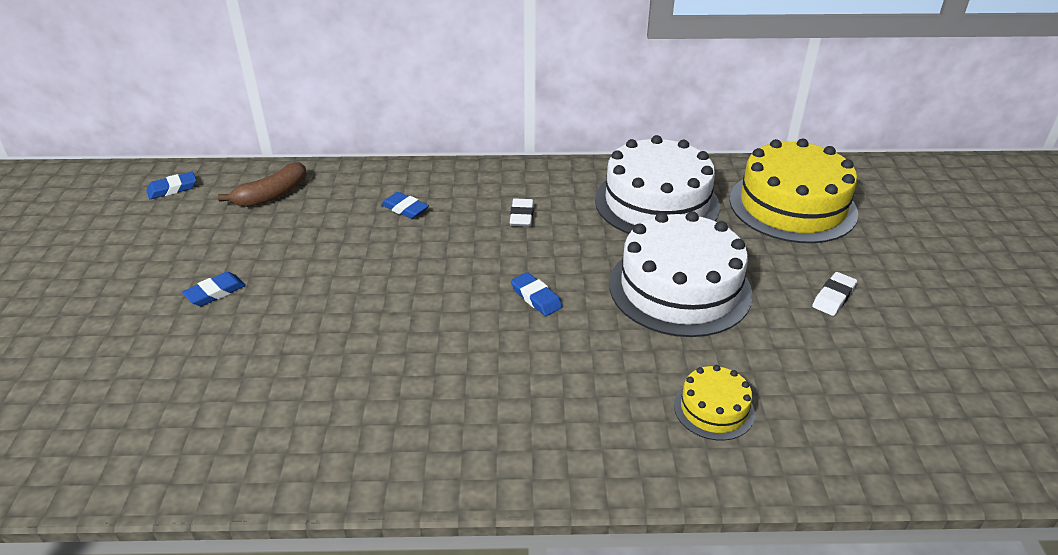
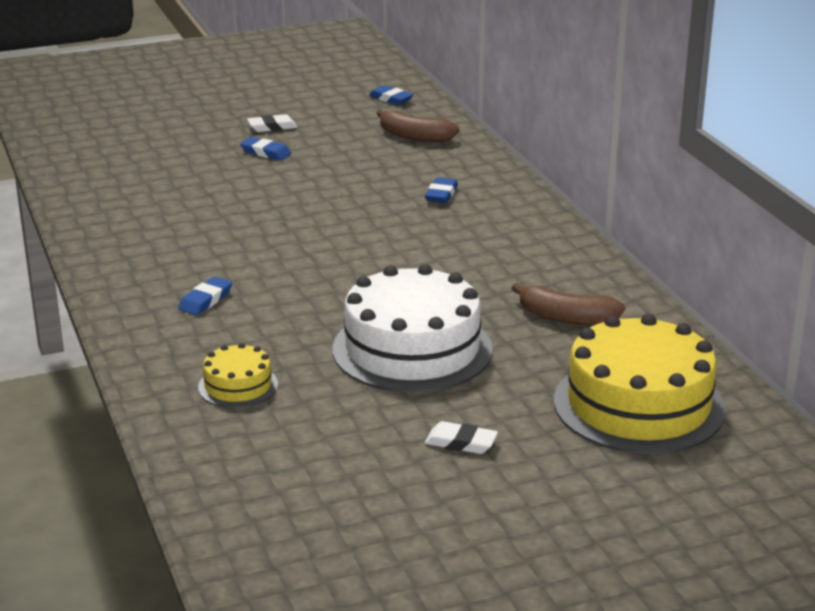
camera: 70 degrees right, 10 degrees down
white eraser [510,199,534,227] -> white eraser moved to [247,114,297,132]
blue eraser [511,272,563,316] -> blue eraser moved to [178,277,232,315]
white cake [595,135,720,234] -> brown banana [512,283,625,325]

